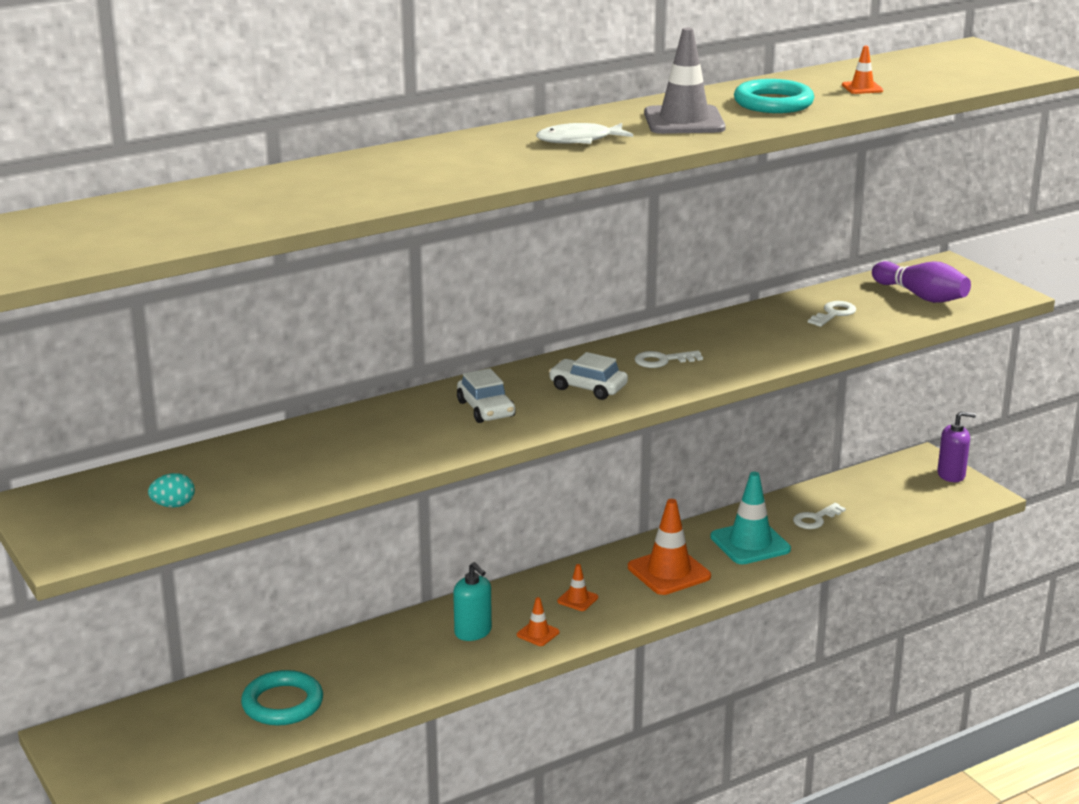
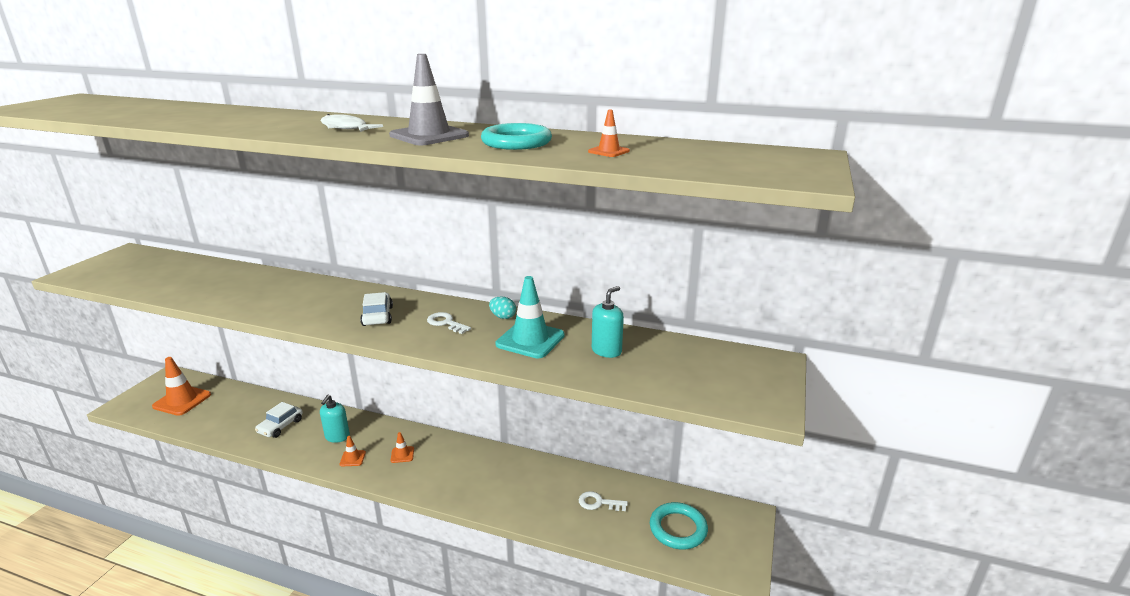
camera: 50 degrees right, 0 degrees up
turquoise egg [148,473,195,508] -> turquoise egg moved to [489,297,516,319]
turquoise ring [241,670,323,726] -> turquoise ring moved to [650,502,708,549]
white car [457,368,516,423] -> white car moved to [255,402,303,438]
orange traffic cone [628,499,711,595] -> orange traffic cone moved to [152,357,211,416]
turquoise traffic cone [710,472,791,564] -> turquoise traffic cone moved to [495,276,565,358]
white key [808,301,856,327] -> turquoise soap dispenser [592,286,624,358]
purple bowling pin [872,261,971,303] -> none
purple soap dispenser [937,411,976,482] -> none

